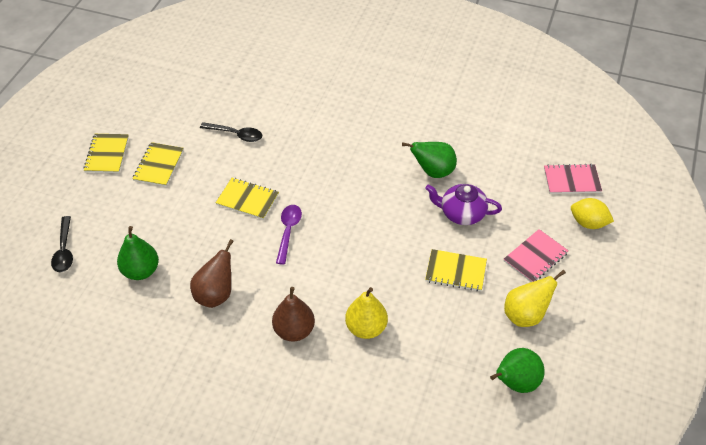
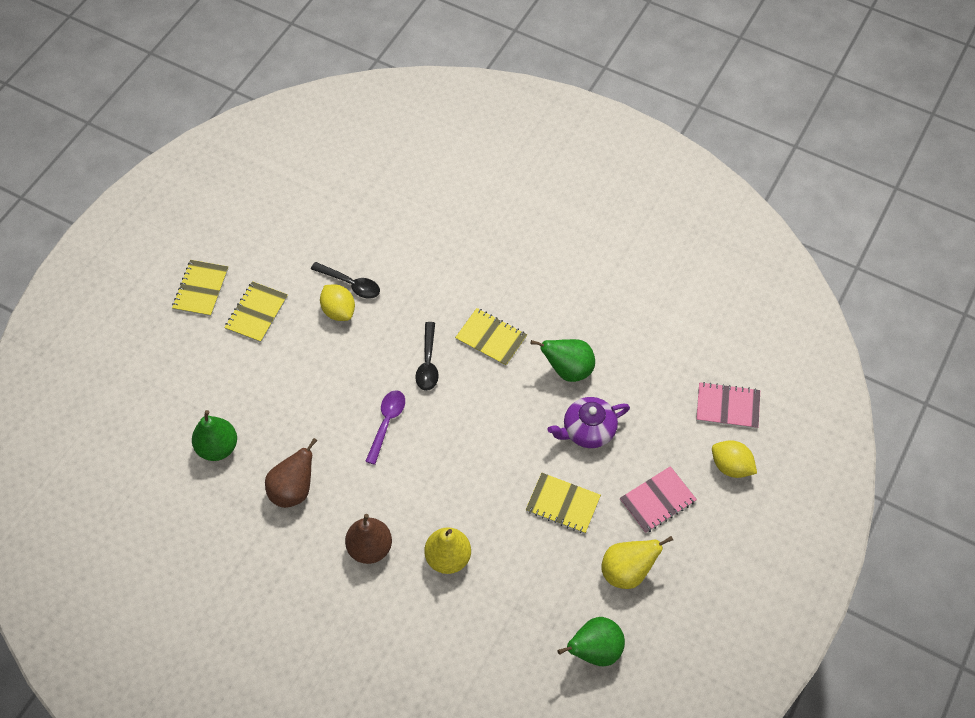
camera: 10 degrees right, 10 degrees up
black spoon [51,216,73,272] -> black spoon moved to [415,322,439,391]
yellow notebook [216,178,279,220] -> yellow notebook moved to [455,308,527,366]
purple teapot [425,184,502,225] -> purple teapot turned 45 degrees counterclockwise [548,397,630,448]
none -> yellow lemon [320,285,355,321]

